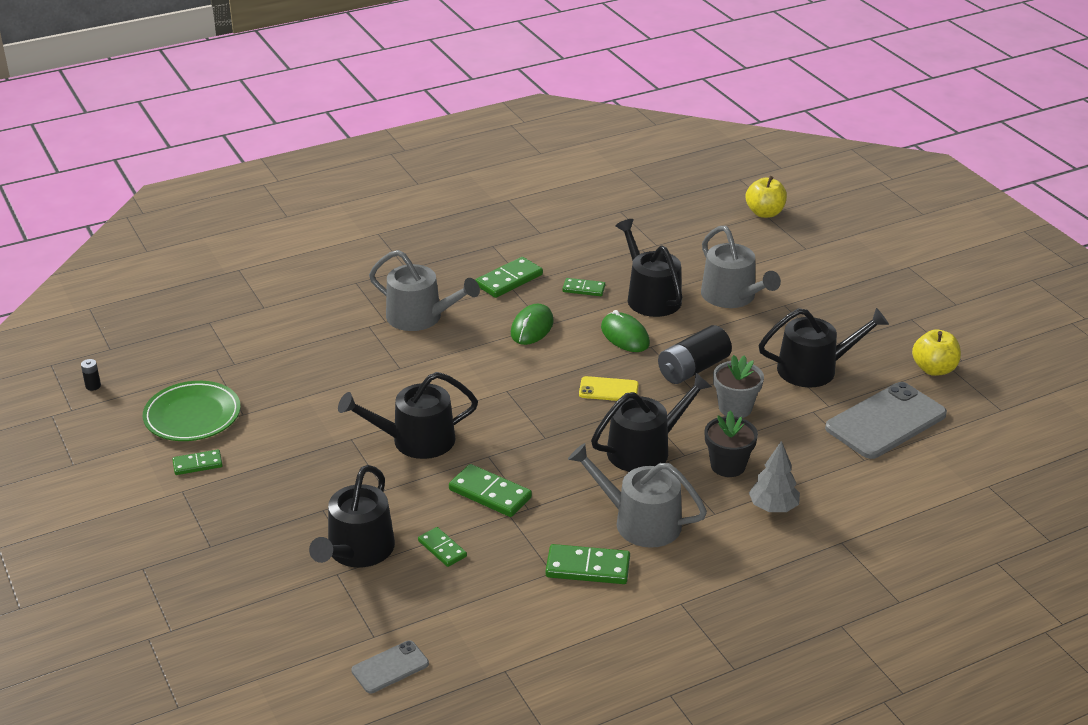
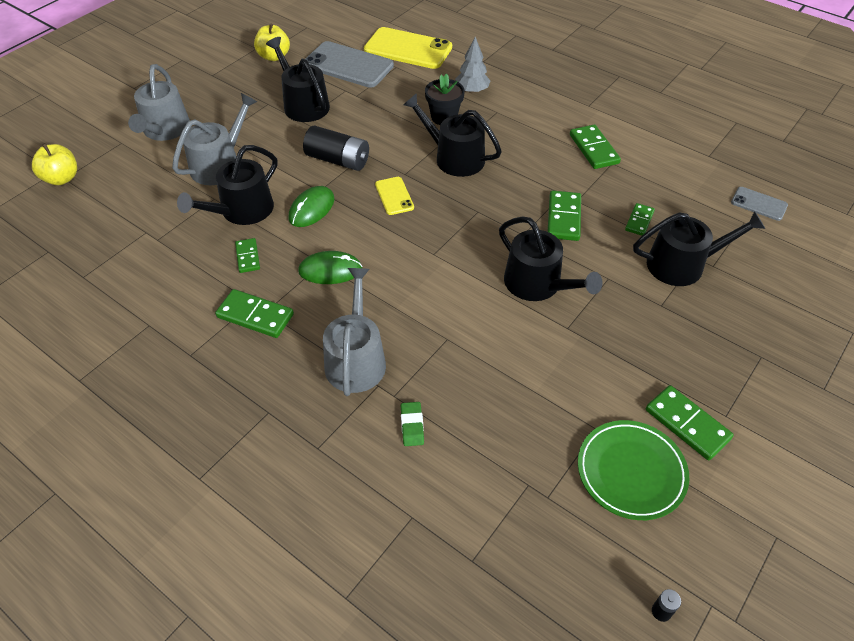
camera: 115 degrees left, 15 degrees up
green domino [172,449,223,475] -> green domino [646,385,734,460], size x1.60
grey watering can [568,443,707,548] -> grey watering can moved to [128,64,190,141]
grey flower pot [713,355,764,418] -> none
none -> yellow phone [364,27,452,69]
none -> green eraser [401,402,424,446]

